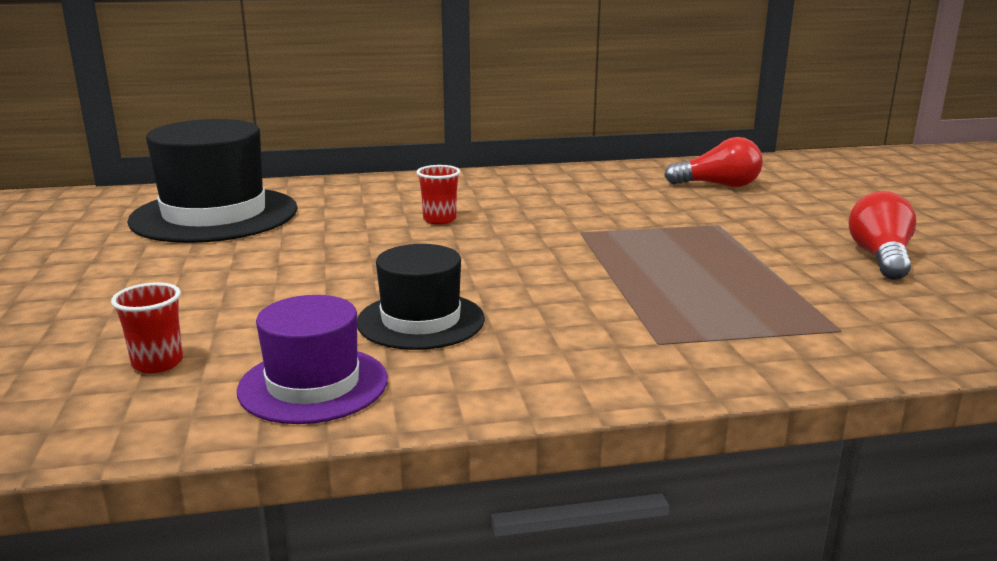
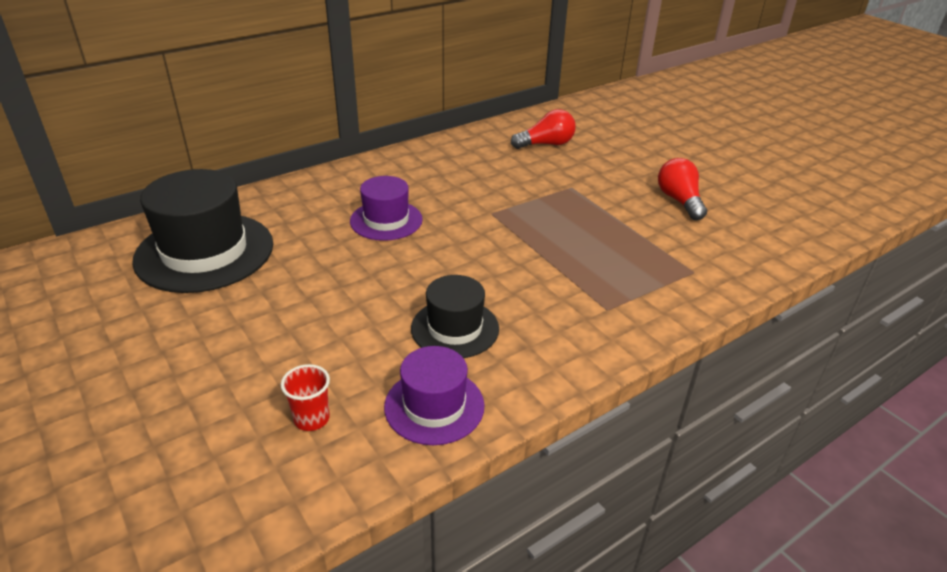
camera: 25 degrees left, 15 degrees up
red cup [416,165,460,224] -> purple hat [350,176,423,241]

